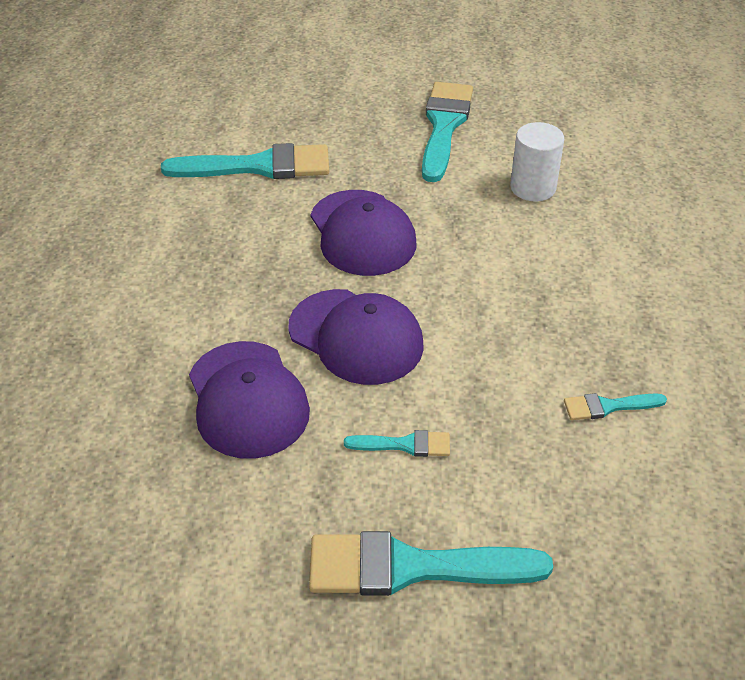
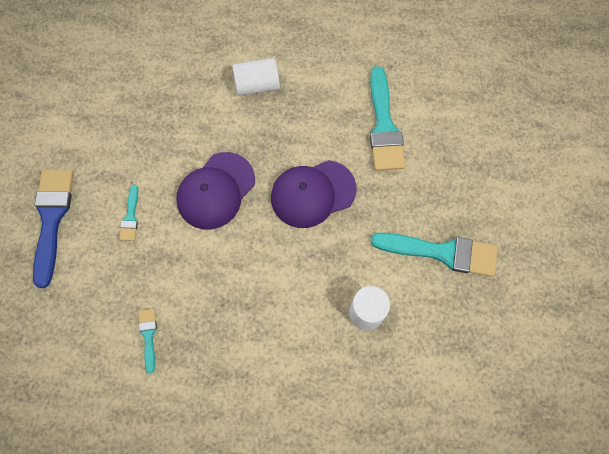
camera: 90 degrees right, 25 degrees up
purple cap [189,341,310,459] -> none
turquoise brush [309,531,553,596] -> blue brush [33,170,74,288]
none -> white cylinder [232,58,280,96]

